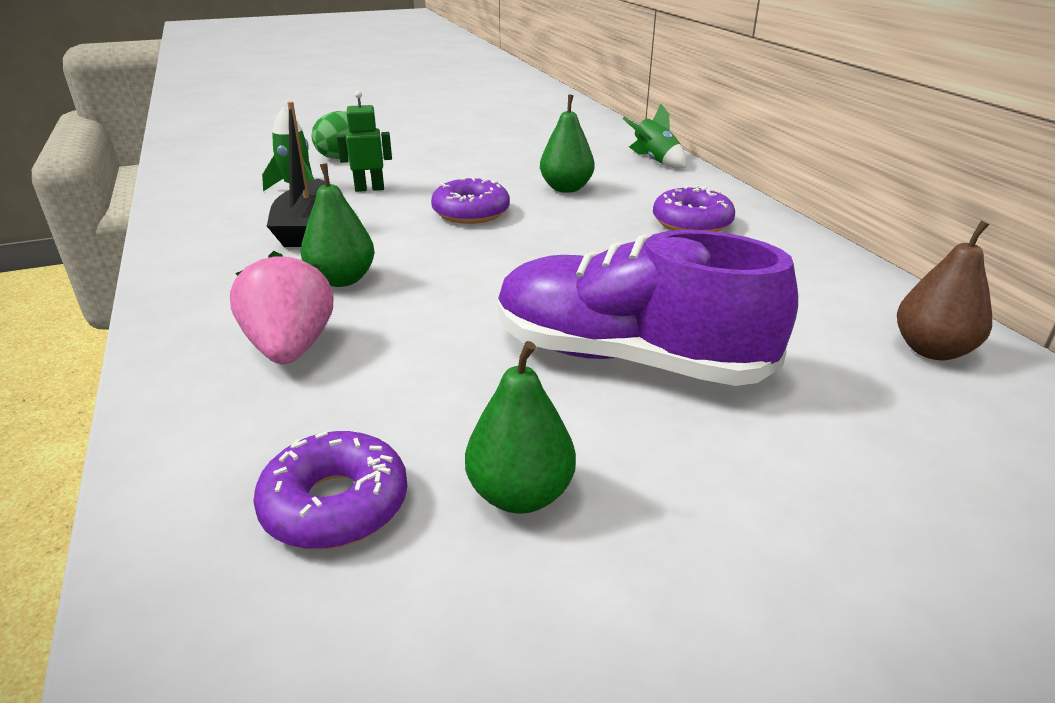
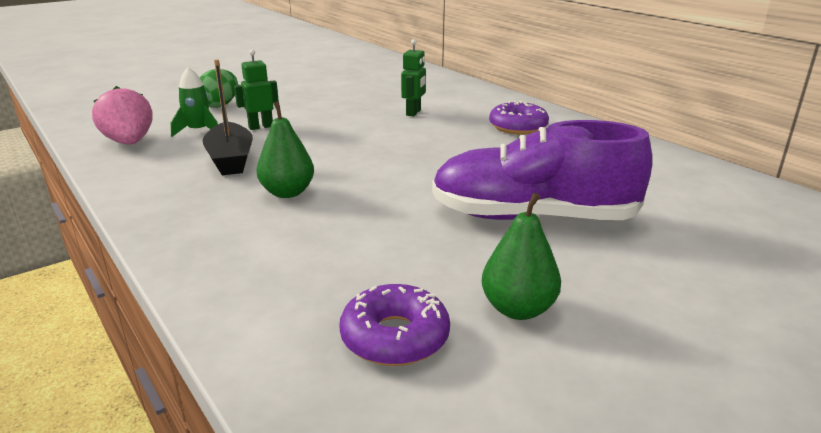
camera: 15 degrees left, 5 degrees down
pink strawberry [230,251,334,364] -> pink strawberry moved to [92,86,153,145]
purple donut [431,177,510,224] -> none
green pear [540,95,594,193] -> green robot [401,39,426,117]
green rocket [623,103,686,169] -> none
brown pear [897,220,992,360] -> none

